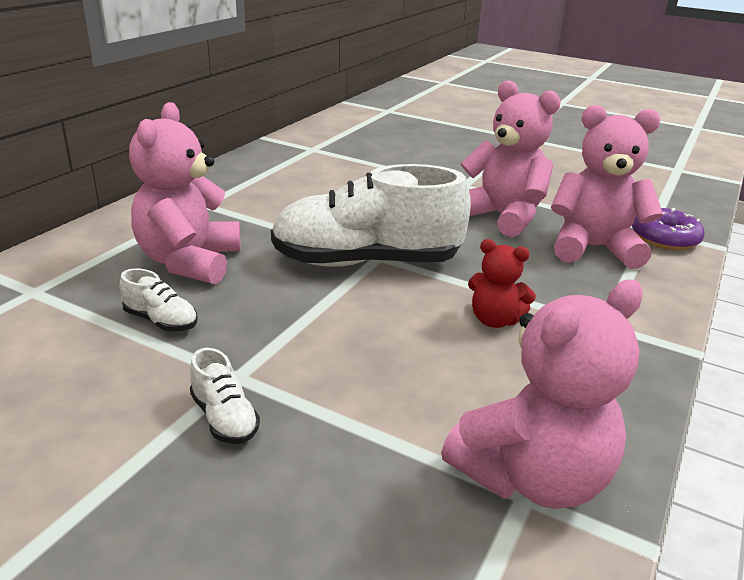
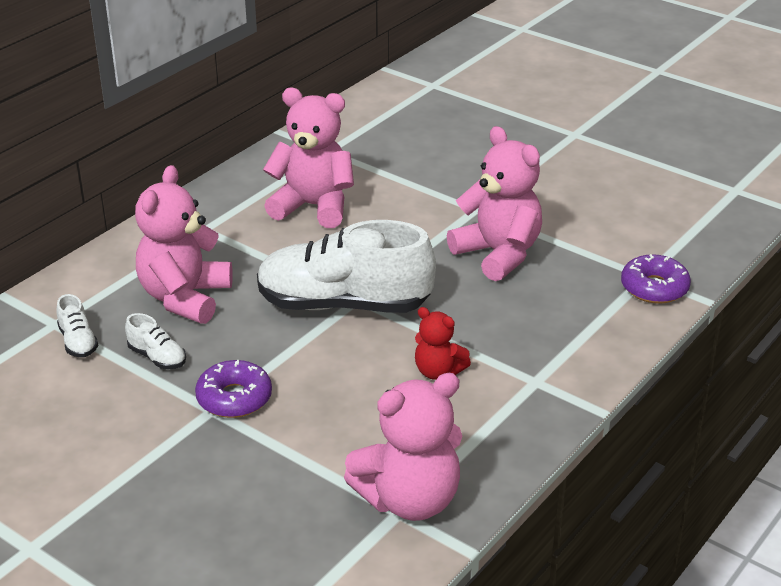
camera: 10 degrees right, 5 degrees up
white shoe [190,348,260,444] -> white shoe moved to [56,294,98,357]
pink teddy bear [551,105,663,269] -> pink teddy bear moved to [263,88,354,228]
none -> purple donut [195,360,272,418]

